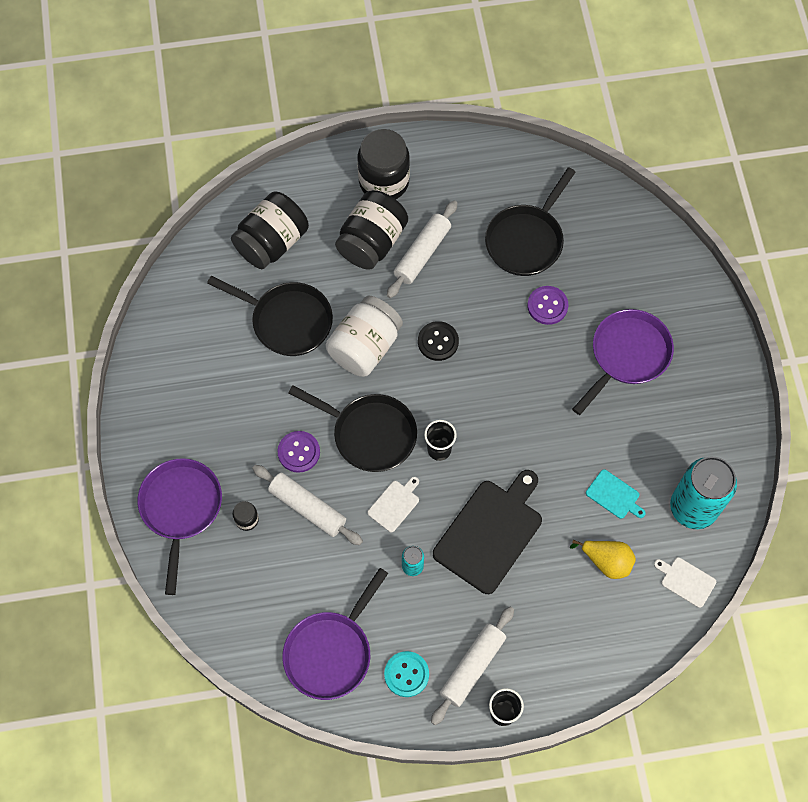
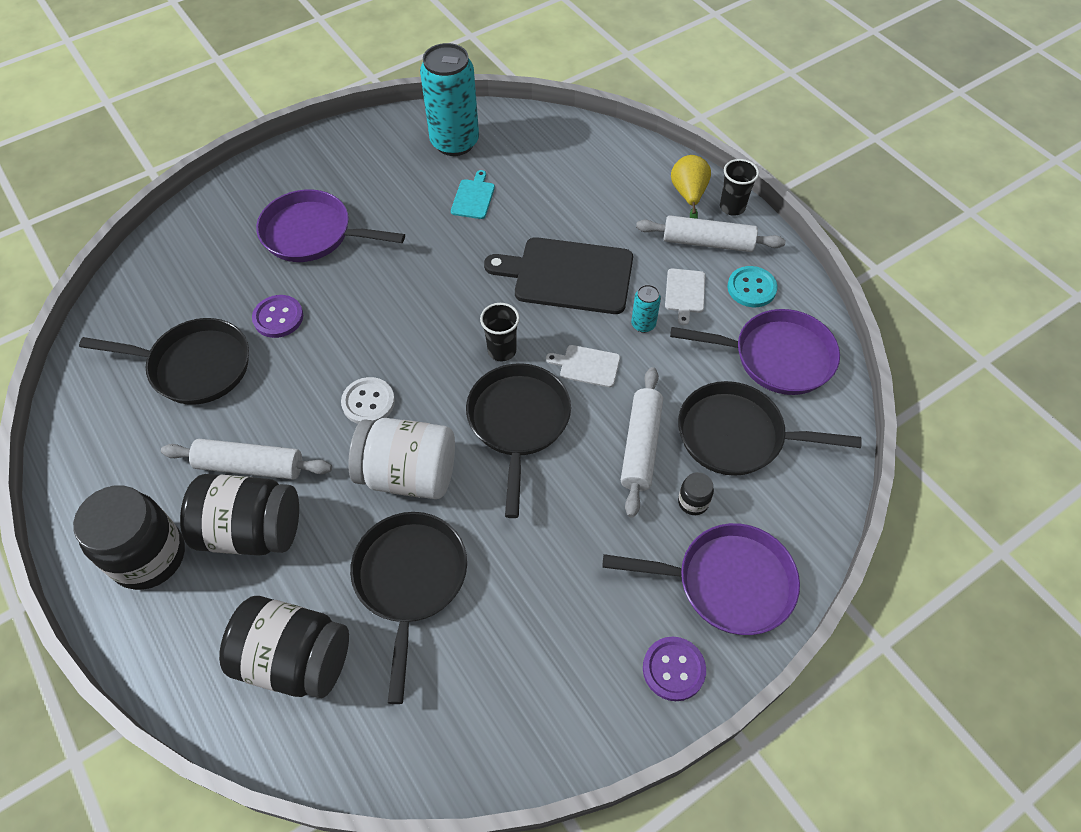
camera: 115 degrees left, 10 degrees down
purple pan [138,458,222,595] -> purple pan turned 150 degrees counterclockwise [603,523,800,635]
purple button [277,431,320,473] -> purple button moved to [643,637,706,701]
black button [418,321,459,361] -> white button [341,377,395,424]
yellow pear [570,540,636,579] -> yellow pear moved to [671,155,711,219]
white cutting board [654,557,716,608] -> white cutting board moved to [665,268,706,325]
none -> black pan [678,381,862,476]

